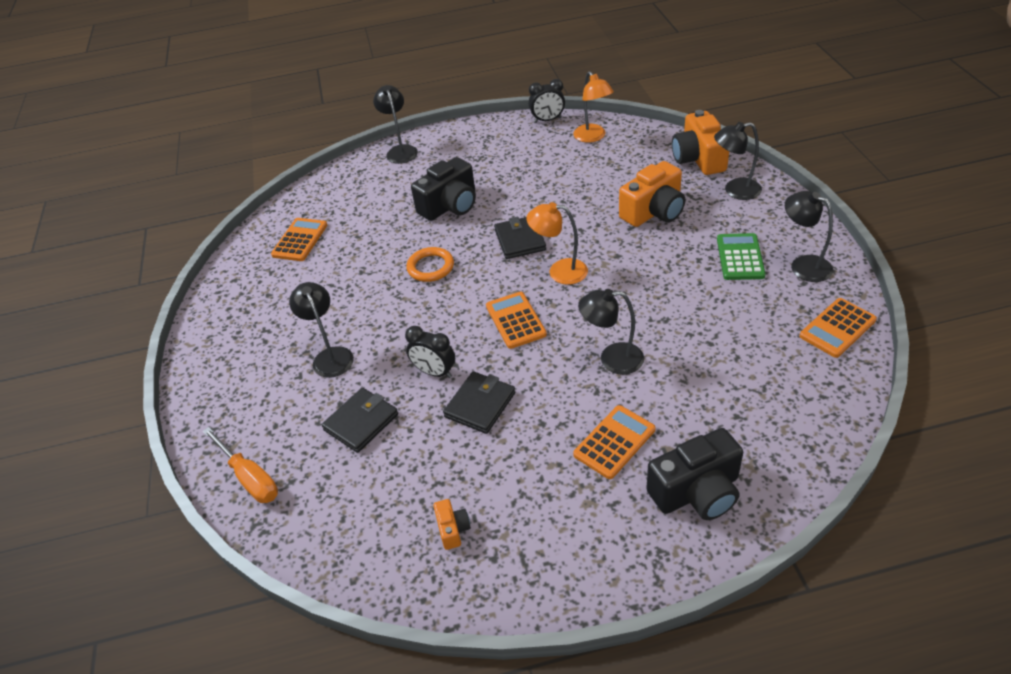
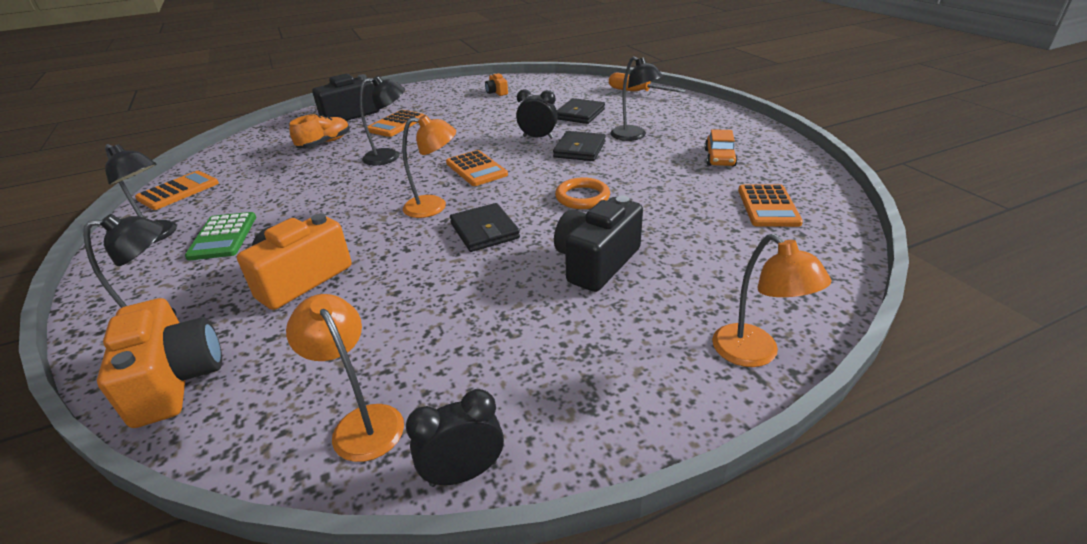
camera: 165 degrees right, 10 degrees down
black lamp [373,85,418,164] -> orange lamp [712,234,831,367]
black wallet [443,371,515,434] -> black wallet moved to [553,131,606,161]
none -> orange shoe [289,114,350,148]
none -> orange car [705,129,738,167]

